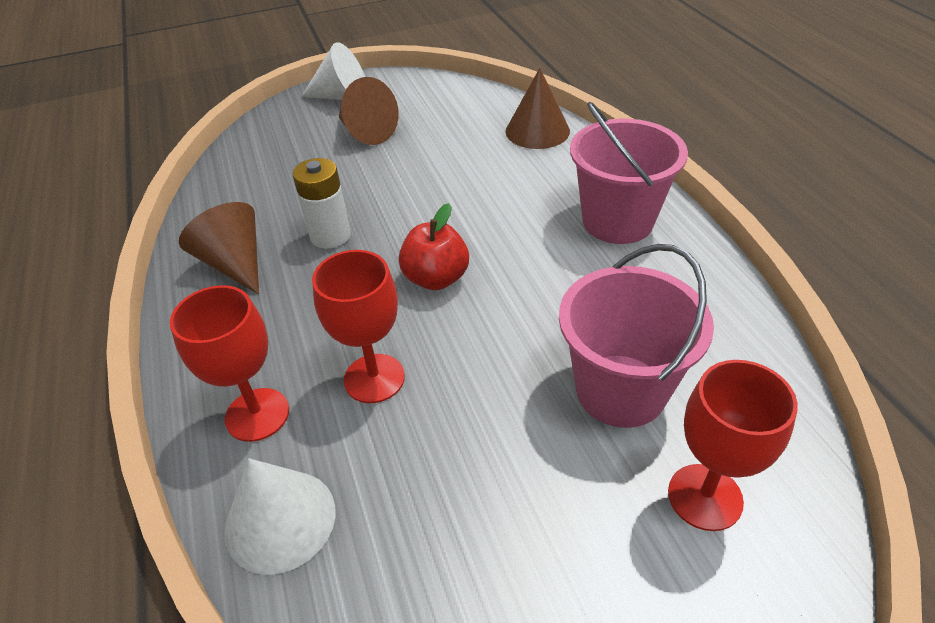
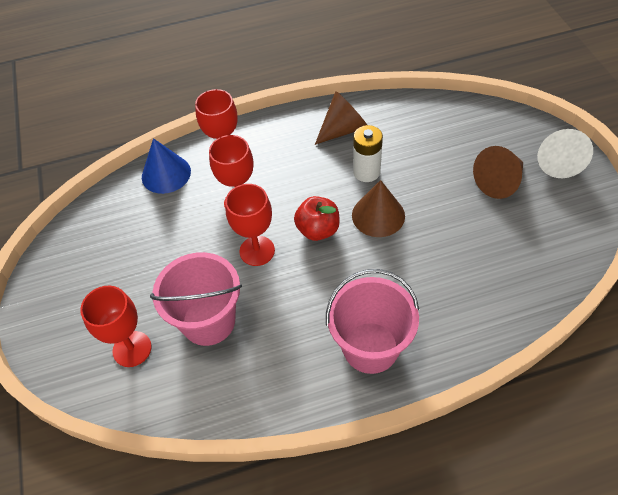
camera: 95 degrees right, 10 degrees up
white cone [224,458,336,575] -> blue cone [142,138,191,194]
brown cone [505,68,570,149] -> brown cone moved to [352,180,405,237]
none -> red goblet [225,184,275,266]

